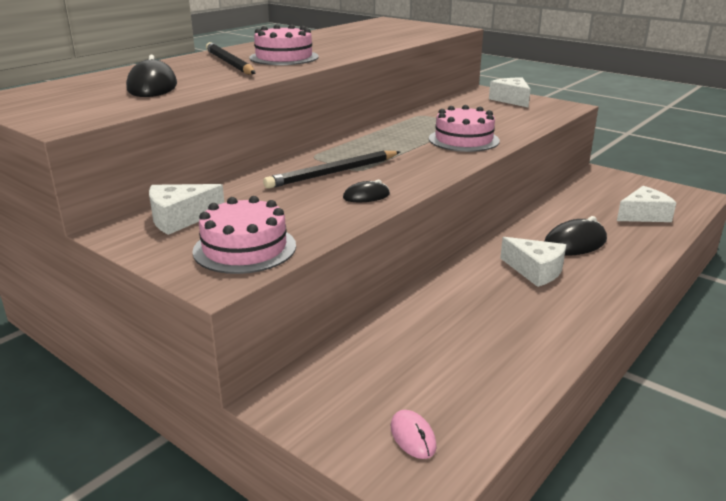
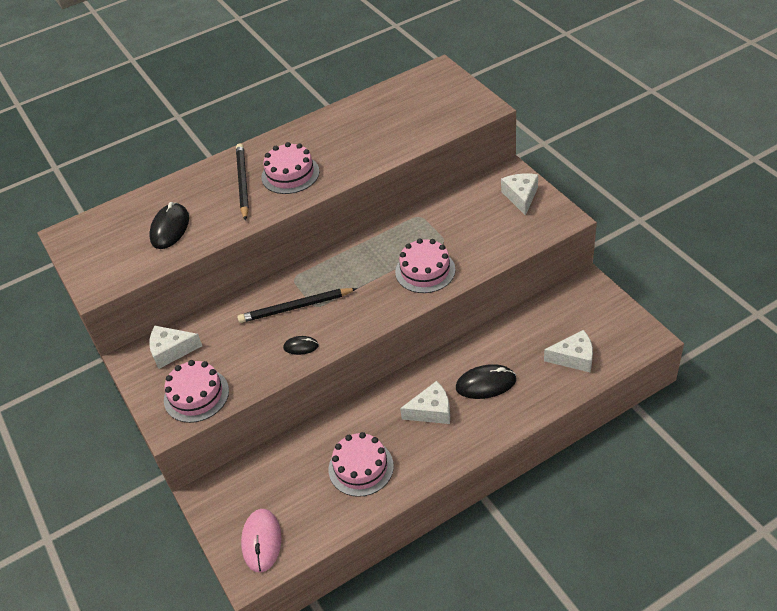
camera: 25 degrees right, 20 degrees up
pink mouse [391,410,437,459] -> pink mouse [241,509,282,573], size x1.78
white cheese [500,237,566,287] -> white cheese turned 75 degrees counterclockwise [400,381,450,424]
none -> pink cake [329,432,394,497]

